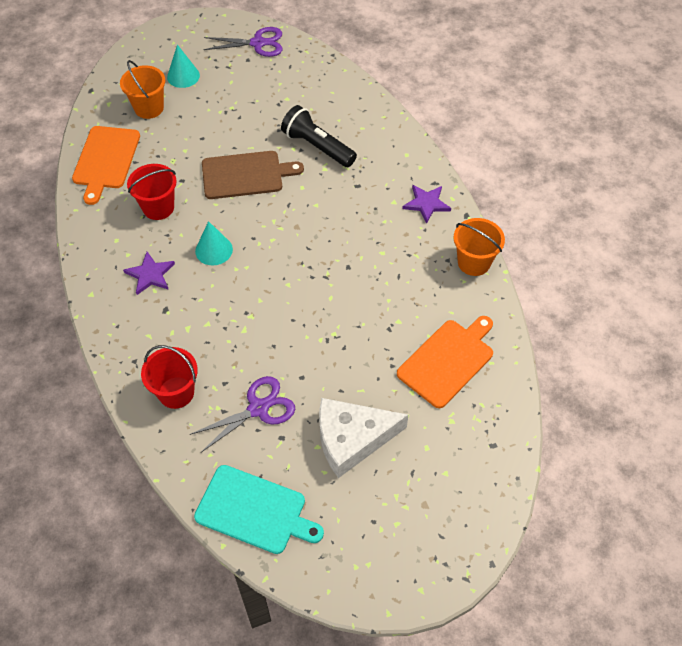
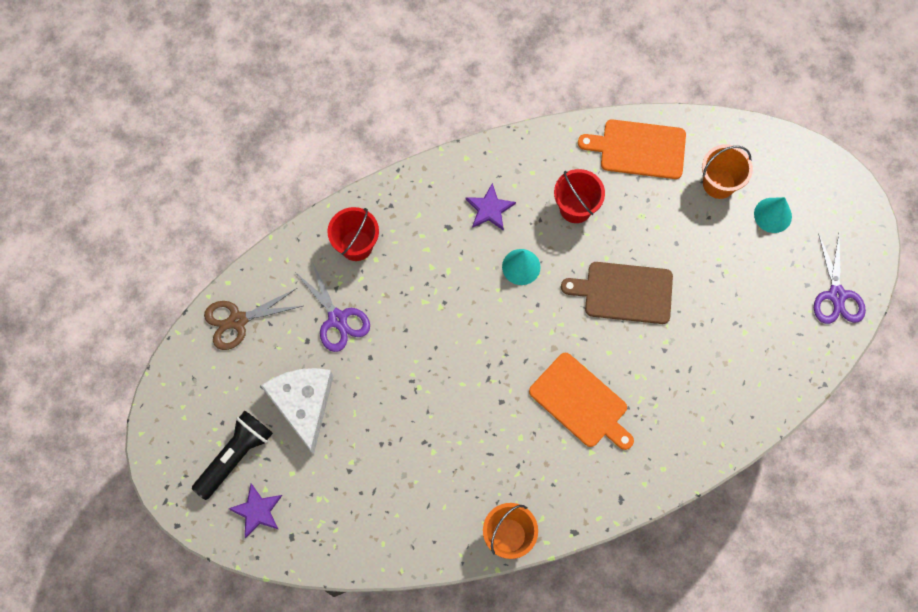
camera: 90 degrees right, 15 degrees up
turquoise cutting board [194,465,324,554] -> brown scissors [204,288,303,350]
brown cutting board [202,151,304,199] -> brown cutting board turned 105 degrees clockwise [561,262,673,324]
black flashlight [281,105,357,167] -> black flashlight moved to [192,411,273,500]
orange cutting board [397,316,493,408] -> orange cutting board moved to [529,353,634,450]
purple star [402,185,451,224] -> purple star moved to [229,483,282,538]

